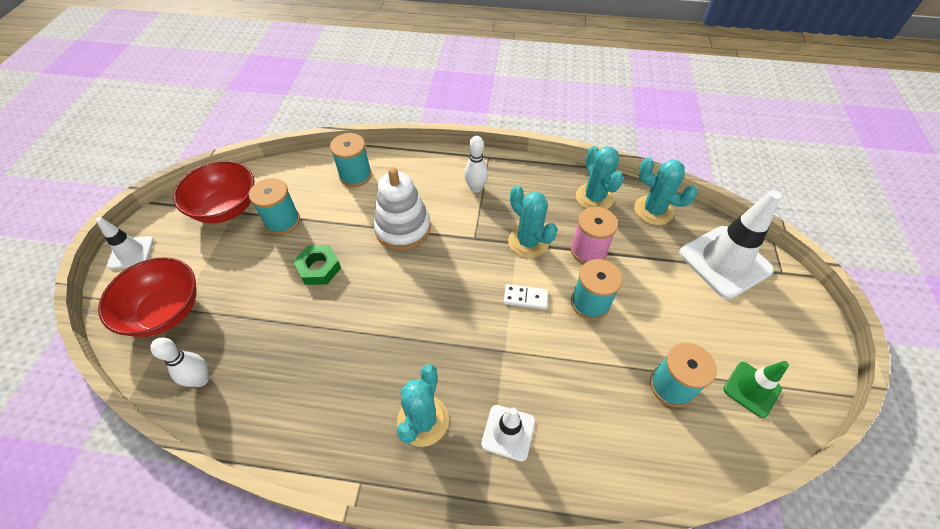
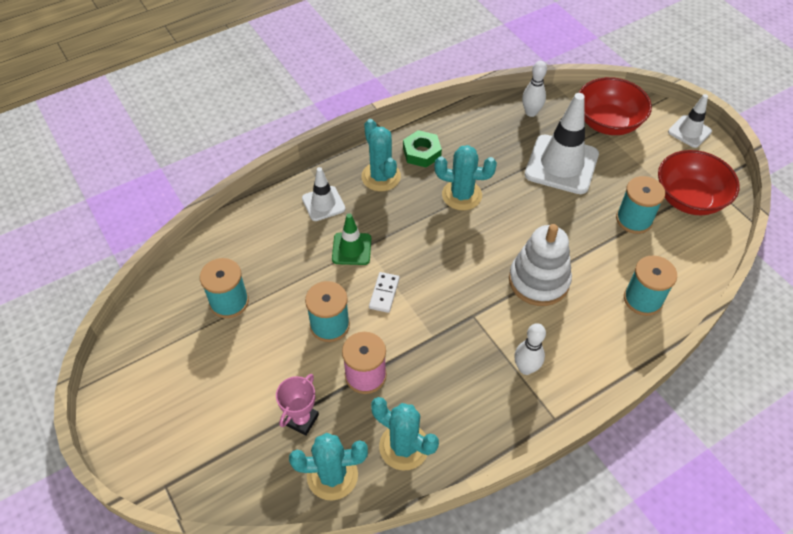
camera: 140 degrees right, 0 degrees up
green nut [293,245,341,285] -> green nut moved to [403,130,442,168]
white domino [504,284,548,309] -> white domino turned 45 degrees counterclockwise [369,272,400,313]
turquoise cactus [508,185,558,258] -> turquoise cactus moved to [434,145,497,210]
white traffic cone [679,190,782,299] -> white traffic cone moved to [525,93,599,194]
green traffic cone [723,361,789,418] -> green traffic cone moved to [332,213,371,265]
none -> pink trophy [276,374,319,436]

